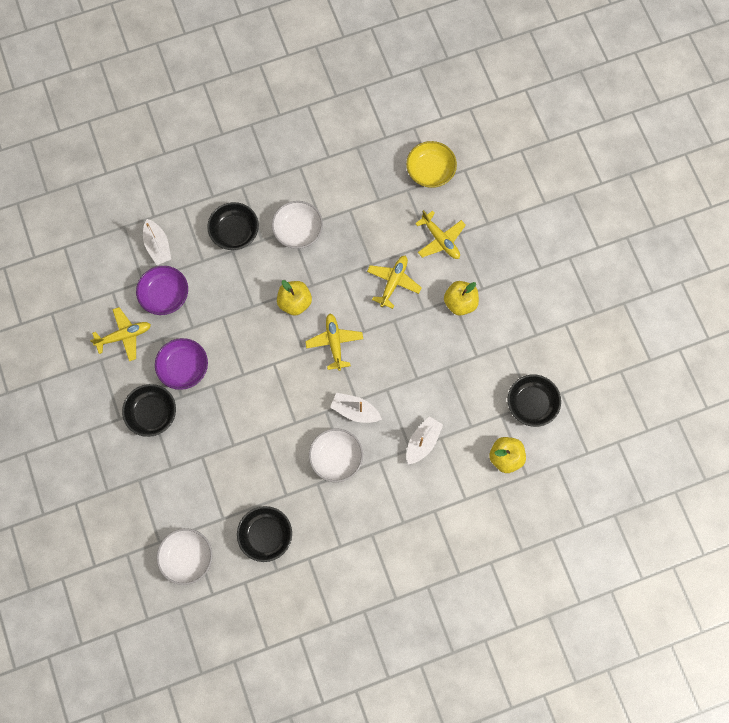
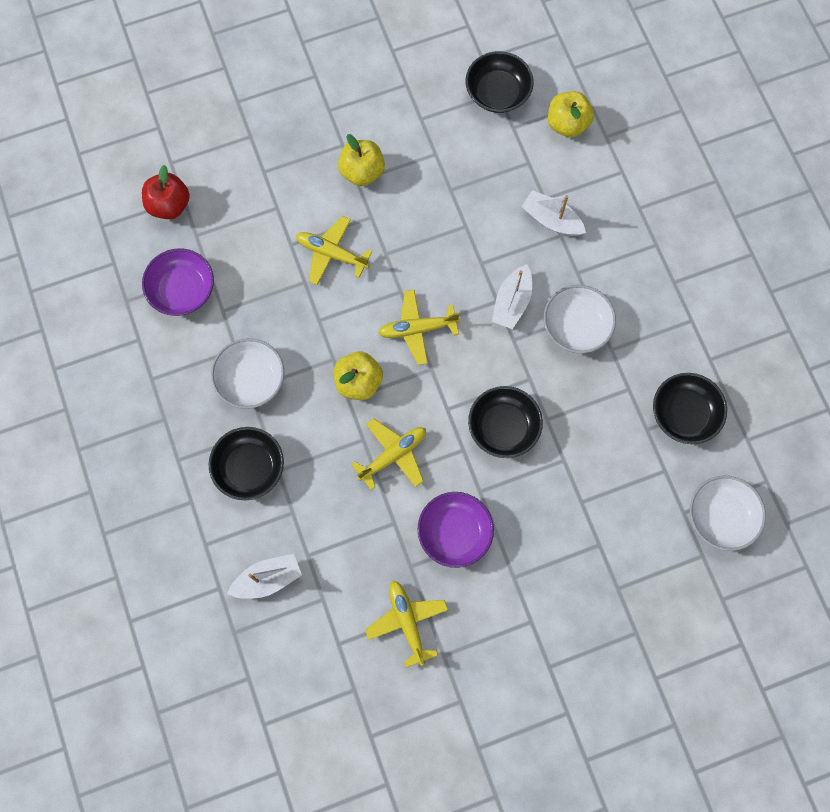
camera: 90 degrees left, 0 degrees up
black bowl [122,384,176,437] -> black bowl moved to [468,386,543,458]
purple bowl [136,266,188,315] -> purple bowl moved to [142,248,214,316]
yellow bowl [406,141,457,188] -> red apple [142,165,190,219]
yellow plane [415,210,466,259] -> yellow plane moved to [351,418,426,490]

